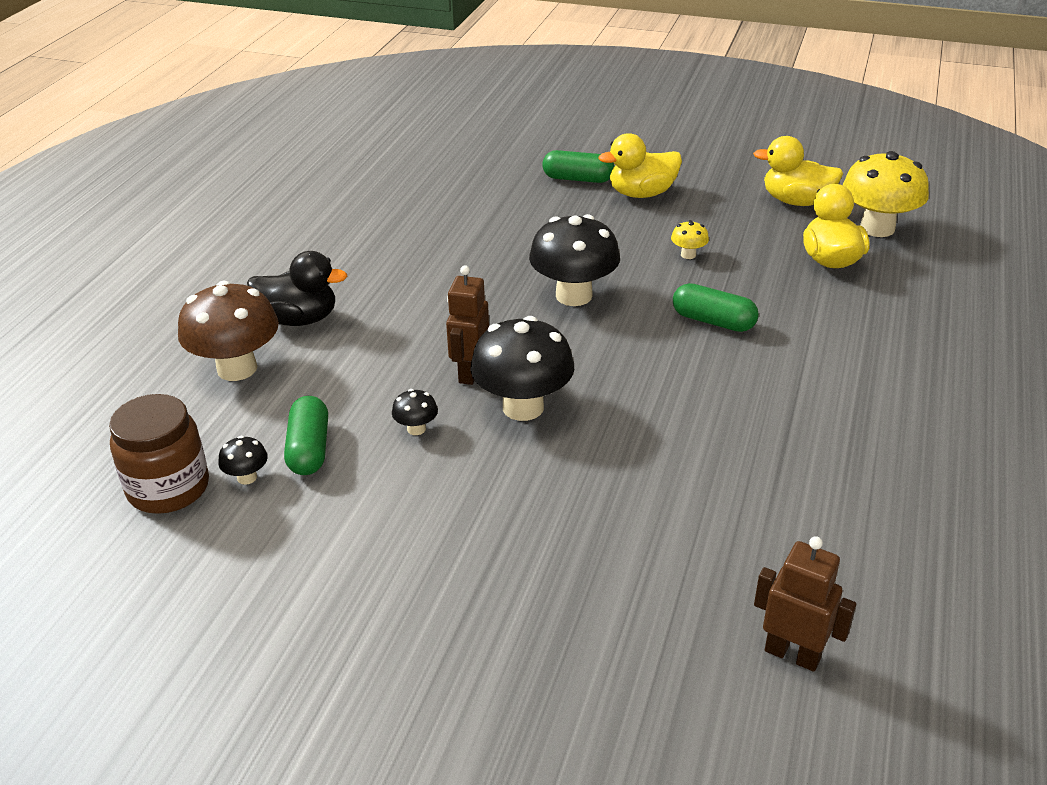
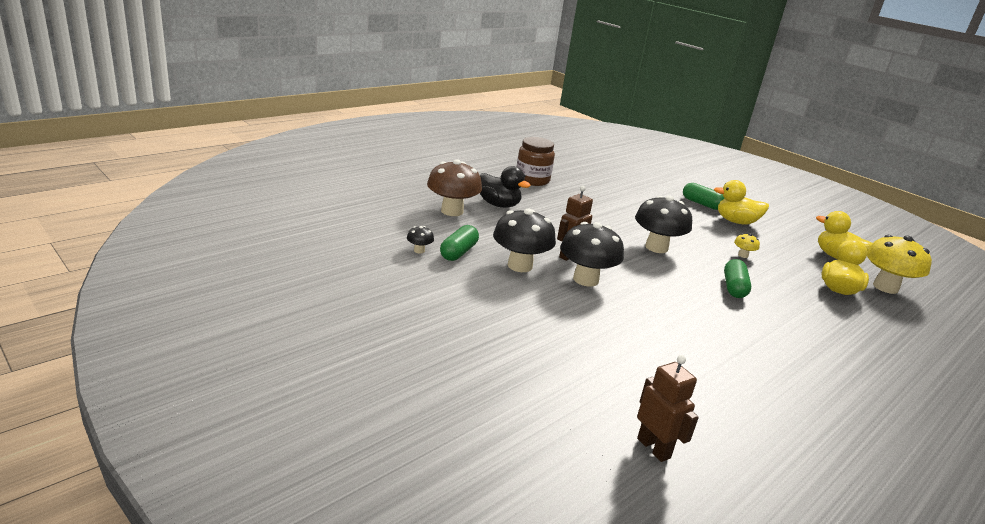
camera: 25 degrees right, 10 degrees down
brown jar [109,394,209,514] -> brown jar moved to [517,137,555,186]
black mushroom [392,389,438,435] -> black mushroom [493,209,556,272], size x2.27
green capsule [673,283,759,332] -> green capsule turned 45 degrees clockwise [724,259,751,298]

